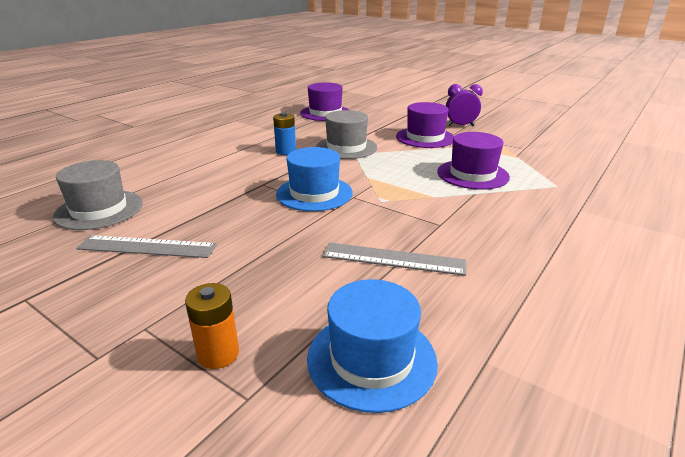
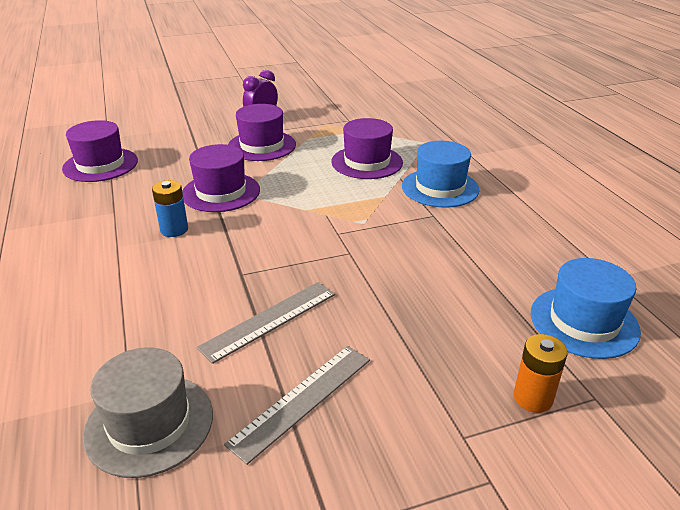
camera: 55 degrees left, 5 degrees up
blue hat [276,147,353,211] -> blue hat moved to [402,141,480,208]
grey hat [316,110,377,159] -> purple hat [182,144,260,212]
grey ruler [322,243,466,276] -> grey ruler moved to [197,282,335,364]

